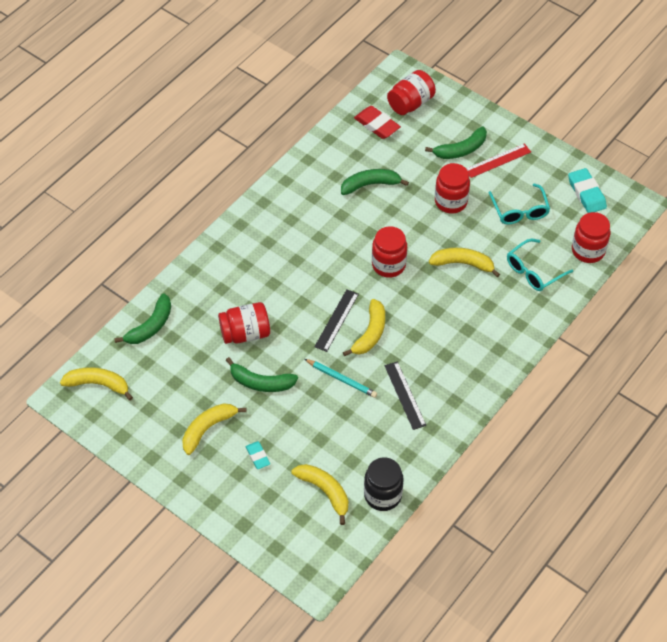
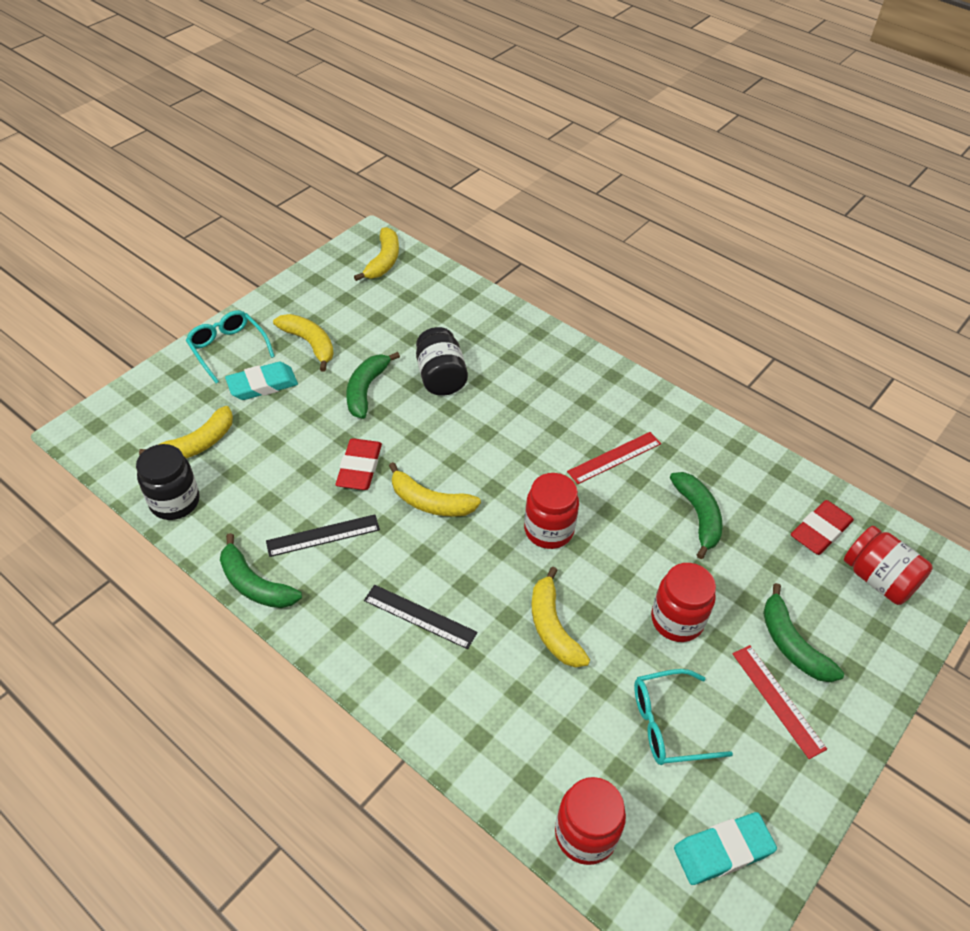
camera: 90 degrees right, 5 degrees down
green banana [114,293,171,344] -> green banana moved to [220,533,302,608]
red jar [218,302,270,344] -> black jar [416,327,468,396]
turquoise eraser [245,441,270,469] -> turquoise eraser [225,362,298,400], size x1.69
turquoise pencil [305,359,377,398] -> red eraser [336,438,382,490]
black ruler [314,289,359,352] -> black ruler moved to [364,585,477,649]
yellow banana [429,248,500,277] -> yellow banana turned 150 degrees clockwise [532,567,590,667]
turquoise glasses [507,239,573,291] -> turquoise glasses moved to [186,310,275,383]
none -> red ruler [567,432,661,484]

